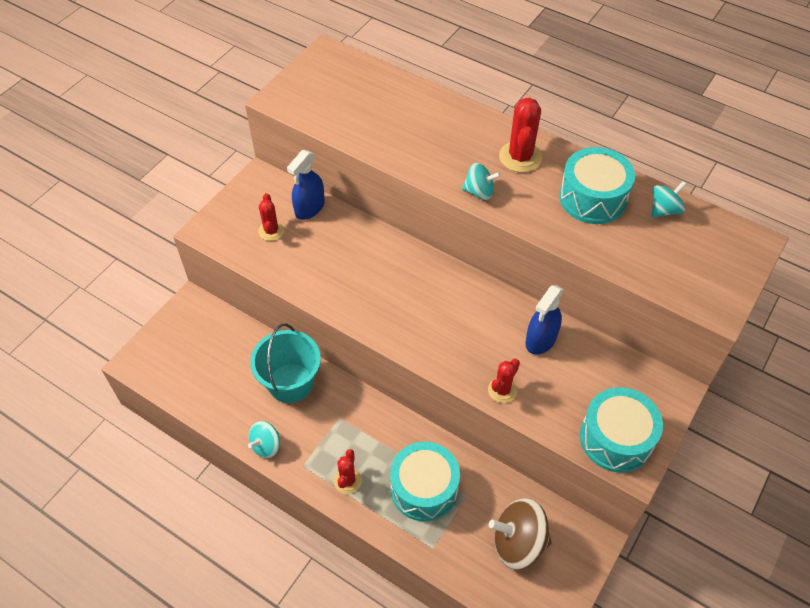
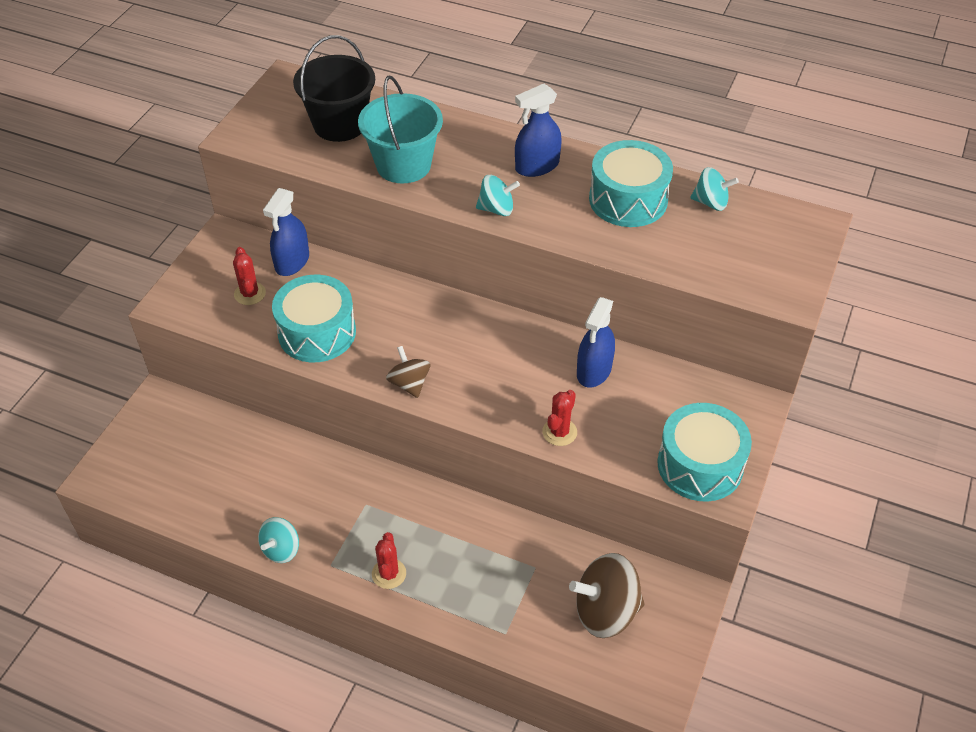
camera: 10 degrees left, 5 degrees down
turquoise bucket [250,324,321,403] -> turquoise bucket moved to [358,76,443,184]
turquoise drum [390,442,460,521] -> turquoise drum moved to [272,275,356,362]
red cactus [499,98,542,173] -> blue spray bottle [515,84,562,177]
turquoise spinning top [652,181,686,218] -> turquoise spinning top turned 60 degrees clockwise [690,167,739,211]
none -> black bucket [293,35,375,142]
none -> brown spinning top [386,346,430,398]

